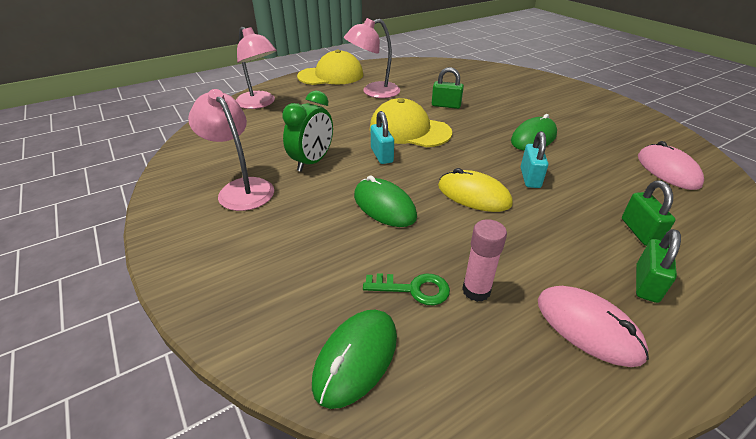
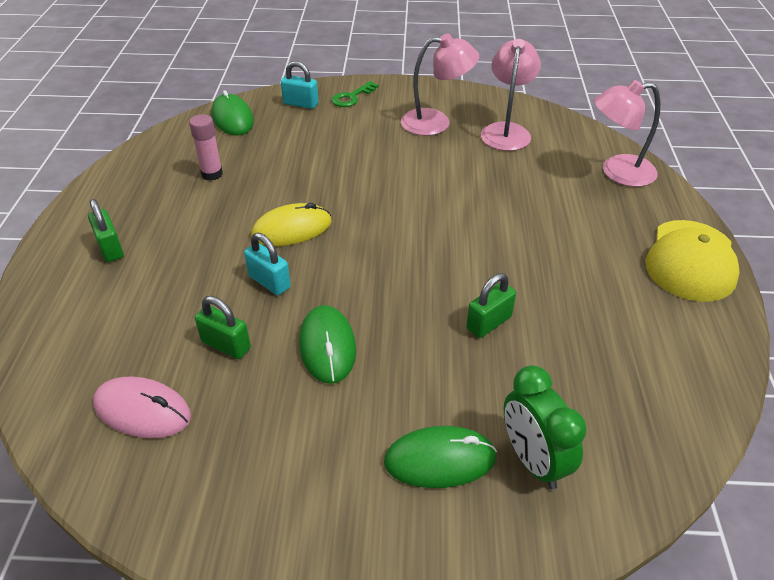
camera: 125 degrees right, 5 degrees up
green clock [282,91,333,172] -> green clock moved to [504,365,587,489]
pink lamp [344,18,400,98] -> pink lamp moved to [481,39,541,151]
green mouse [354,175,417,227] -> green mouse moved to [384,426,497,488]
green key [363,273,450,305] -> green key moved to [332,81,378,107]
yellow cap [370,98,452,147] -> none
turquoise padlock [371,111,394,164] -> turquoise padlock moved to [281,61,318,109]
pink mouse [538,286,649,367] -> none
green padlock [622,181,676,246] -> green padlock moved to [195,296,251,359]

